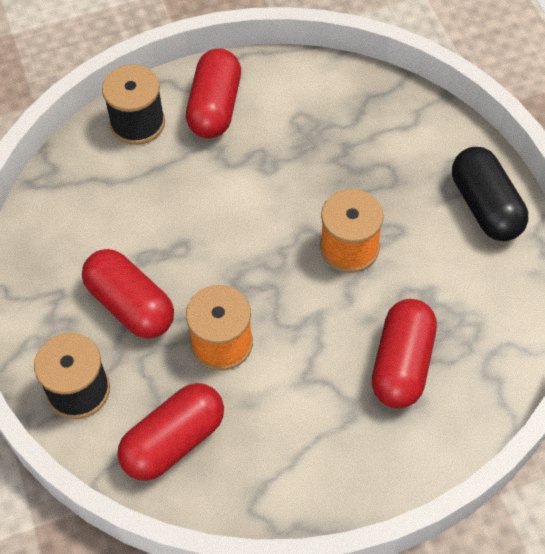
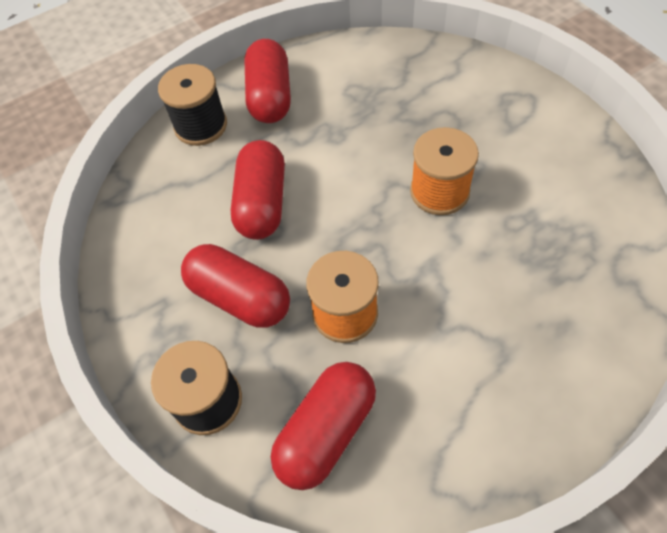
camera: 10 degrees left, 0 degrees up
red capsule [372,299,437,408] -> red capsule moved to [231,140,285,240]
black capsule [452,147,528,241] -> none

